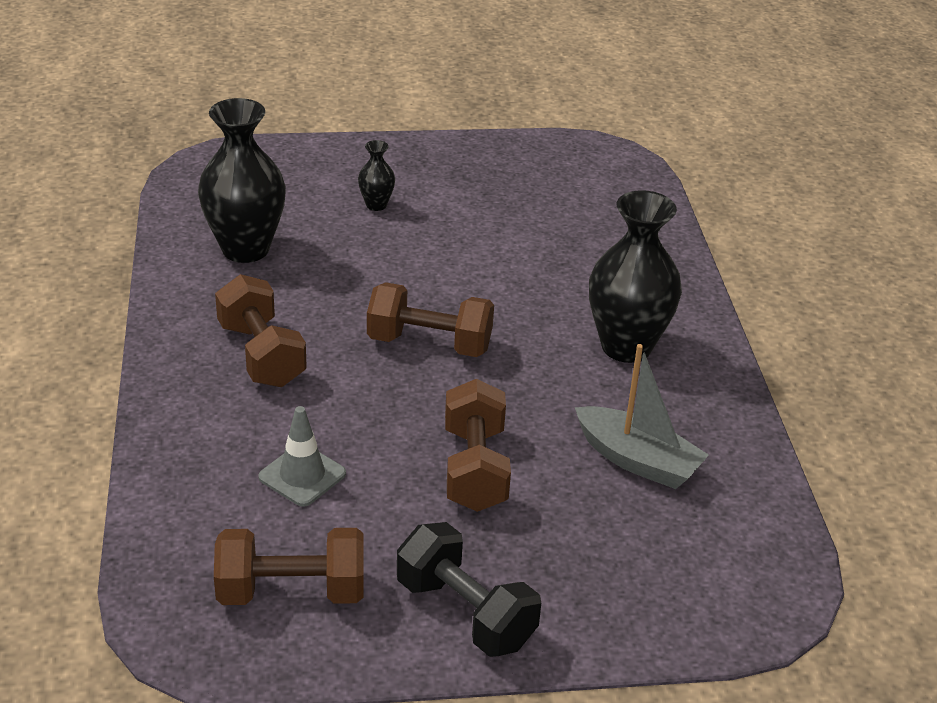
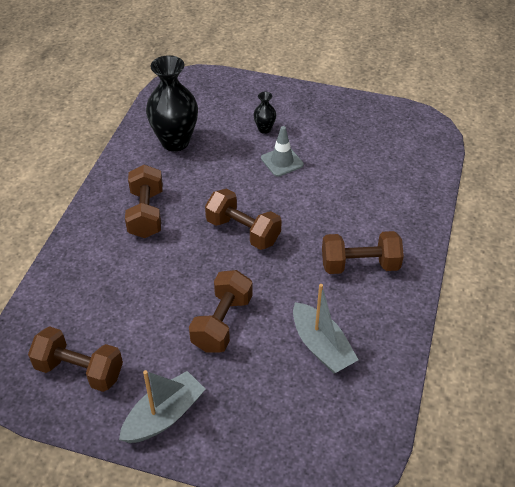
camera: 25 degrees right, 10 degrees up
grey traffic cone [258,406,346,507] -> grey traffic cone moved to [261,126,304,177]
black dumbbell [397,522,541,657] -> grey boat [119,370,206,443]
black vase [589,190,682,363] -> brown dumbbell [322,231,404,274]

